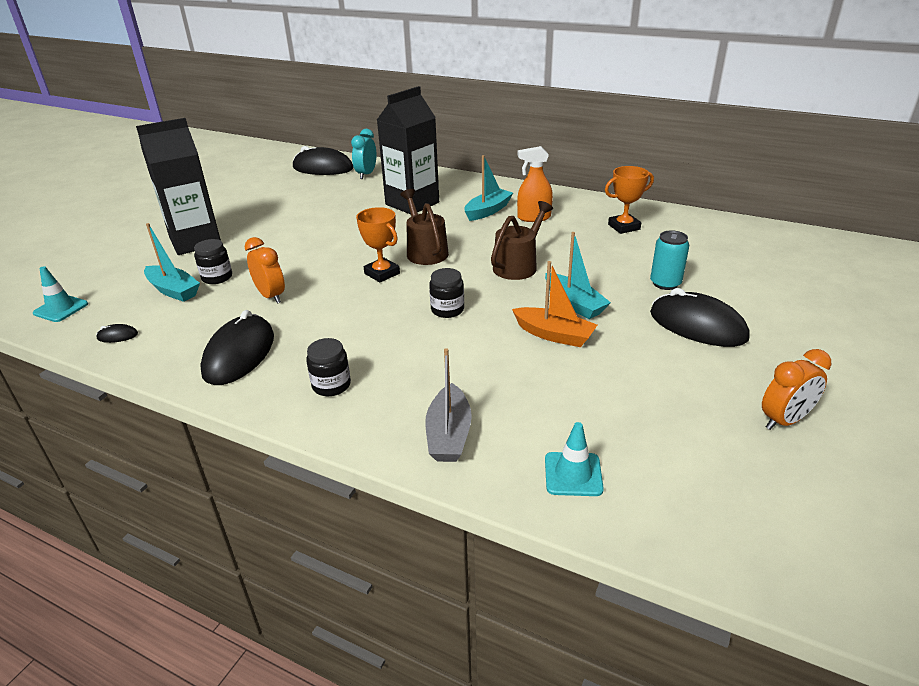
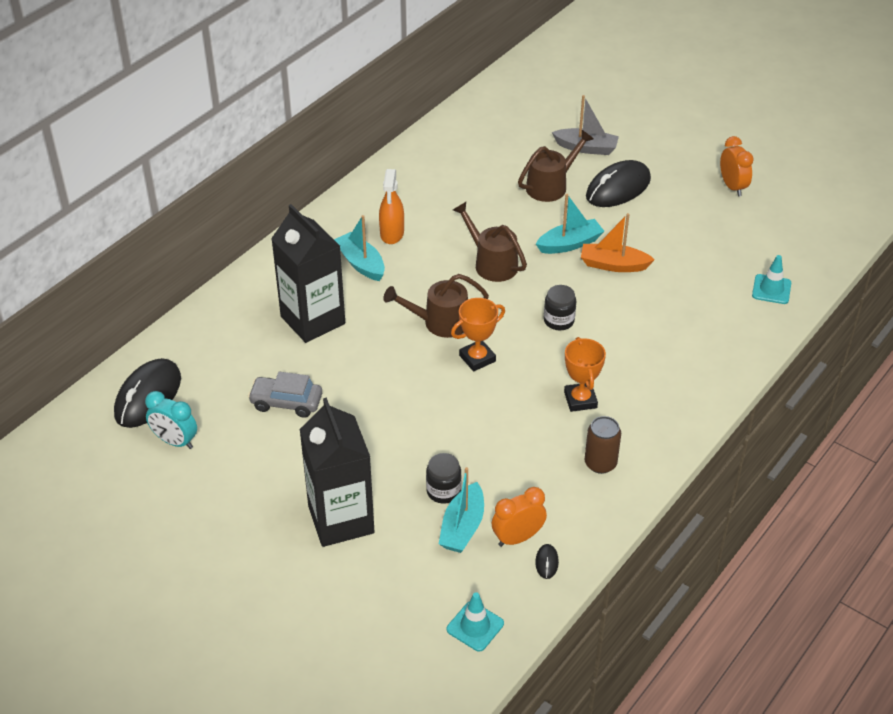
camera: 80 degrees left, 10 degrees up
turquoise boat [144,223,200,302] -> turquoise boat turned 150 degrees clockwise [439,467,484,553]
black mouse [200,310,274,385] -> brown can [585,416,621,474]
orange clock [245,237,285,304] -> orange clock moved to [492,487,547,547]
black jar [306,338,351,396] -> none
turquoise clock [351,129,377,179] -> turquoise clock moved to [145,391,197,449]
grey boat [425,348,472,462] -> grey boat moved to [552,95,619,155]
orange boat [512,261,597,347] -> orange boat turned 120 degrees counterclockwise [581,213,655,272]
orange trophy [605,166,654,234] -> orange trophy moved to [564,337,606,412]
turquoise can [650,230,689,290] -> brown watering can [518,130,594,202]
none -> grey car [248,371,322,418]

